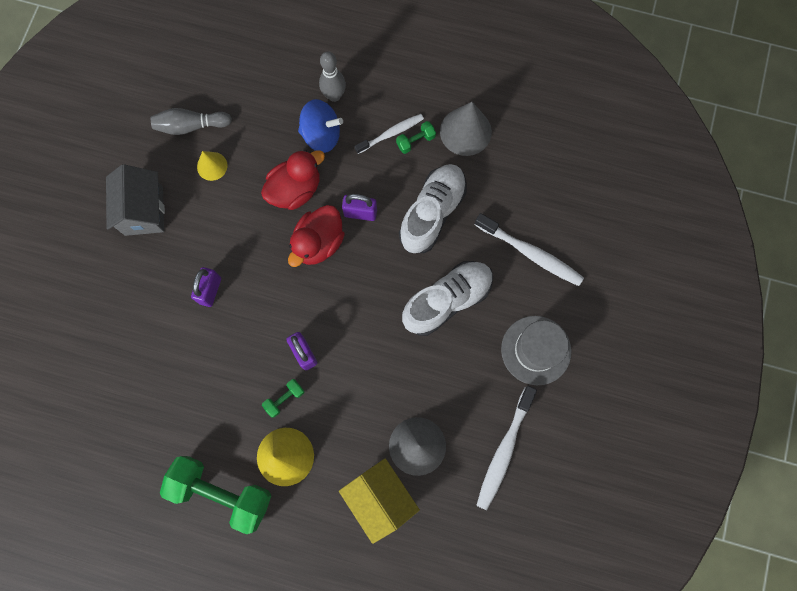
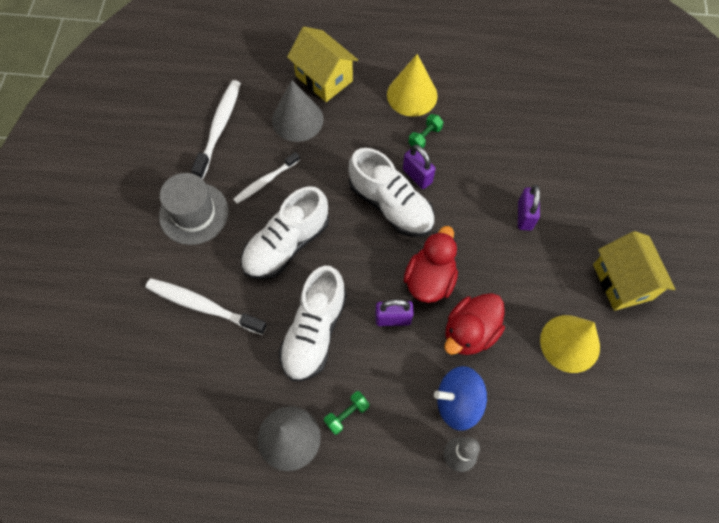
camera: 170 degrees right, 10 degrees down
grey house [106,164,165,236] -> yellow house [593,231,675,311]
grey bowling pin [151,108,232,135] -> none
green dumbbell [160,456,271,534] -> none
yellow cone [197,151,227,181] -> yellow cone [540,315,600,373], size x1.72
white toothbrush [354,114,424,154] -> white toothbrush moved to [233,152,300,204]
none -> white shoe [349,148,435,237]

